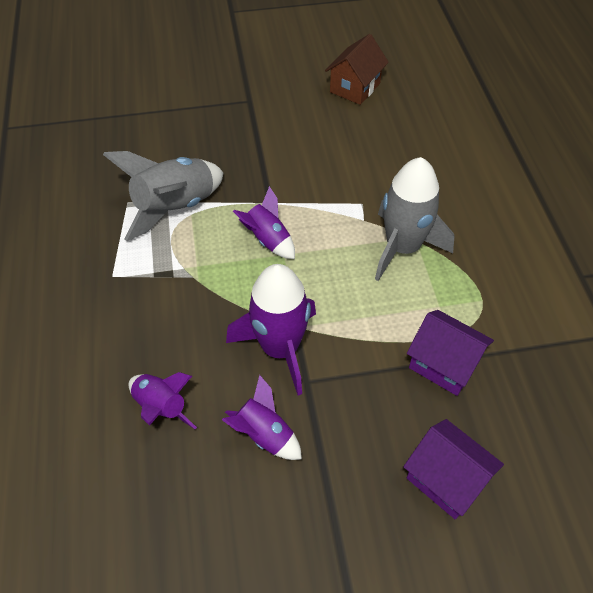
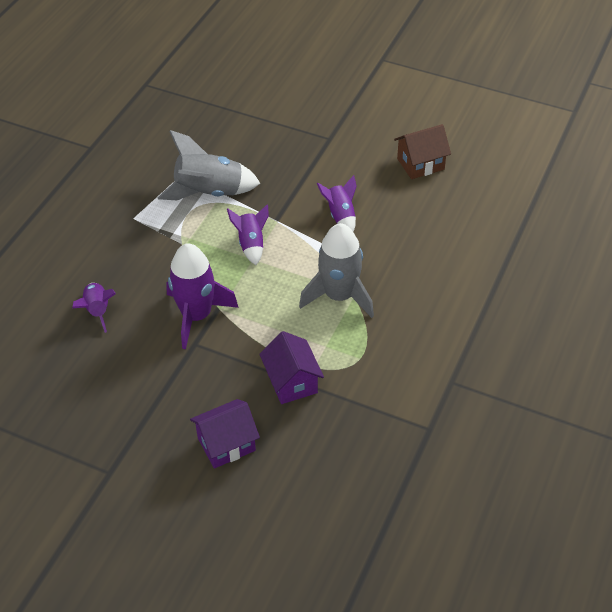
camera: 35 degrees right, 5 degrees down
purple rocket [222,375,302,460] -> purple rocket moved to [317,175,357,232]
purple house [403,419,504,520] -> purple house turned 75 degrees clockwise [190,399,260,469]

